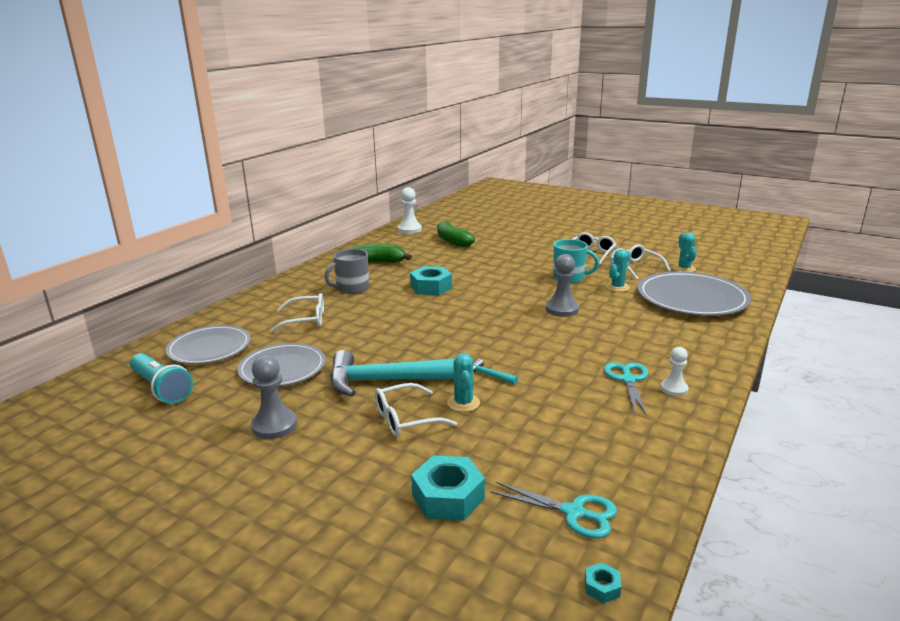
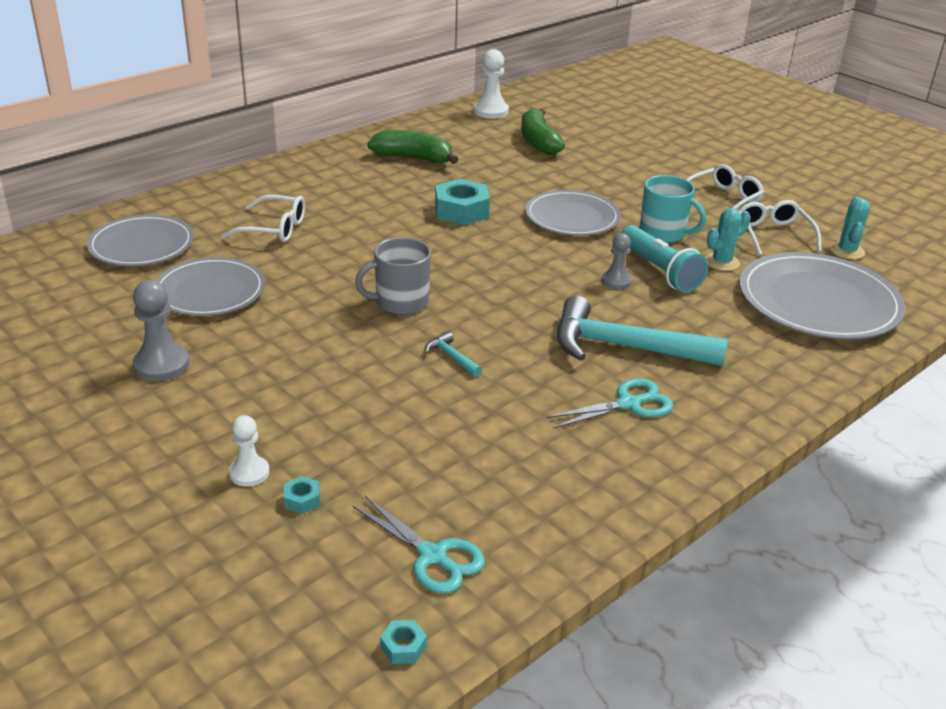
camera: 15 degrees right, 10 degrees up
turquoise flashlight [130,353,193,404] -> turquoise flashlight moved to [621,225,708,292]
grey mug [325,249,369,294] -> grey mug moved to [355,238,431,315]
turquoise hammer [330,350,455,397] -> turquoise hammer moved to [557,295,728,366]
white glasses [375,383,457,437] -> none
turquoise nut [411,455,485,521] -> turquoise nut [284,476,320,514], size x0.45
turquoise cactus [447,353,480,412] -> none
grey pawn [546,254,579,317] -> grey pawn [601,233,632,289], size x0.64
turquoise scissors [604,362,648,416] -> turquoise scissors turned 45 degrees clockwise [546,378,674,429]
white pawn [661,347,689,396] -> white pawn moved to [229,415,269,487]
none -> grey plate [525,190,621,236]

